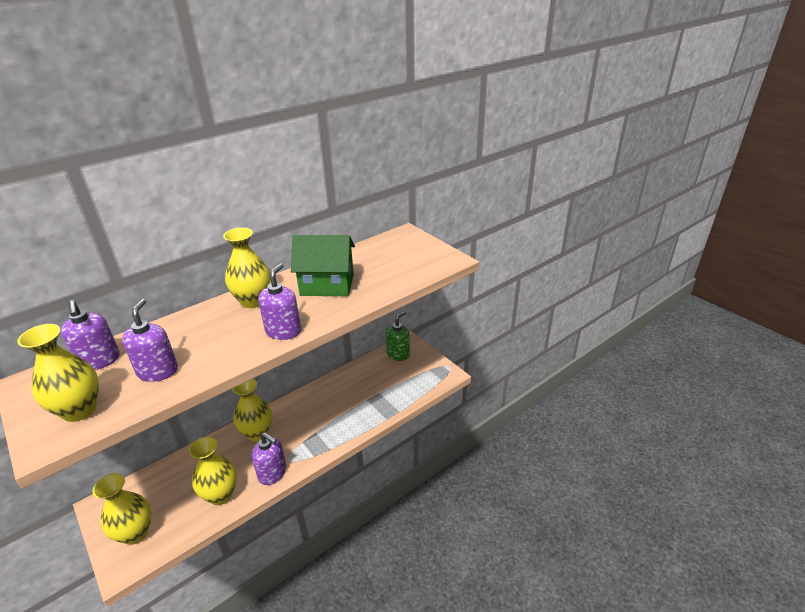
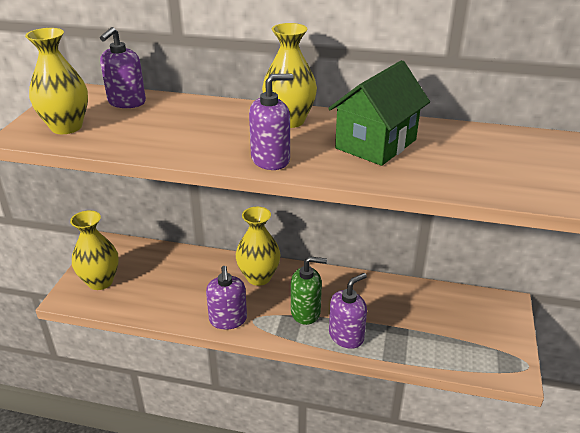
camera: 50 degrees right, 0 degrees up
purple soap dispenser [122,299,178,382] -> purple soap dispenser moved to [329,273,367,349]
yellow vase [189,436,237,505] -> none
green house [291,235,355,296] -> green house turned 75 degrees clockwise [328,60,430,166]
green soap dispenser [386,311,410,361] -> green soap dispenser moved to [291,256,327,325]

